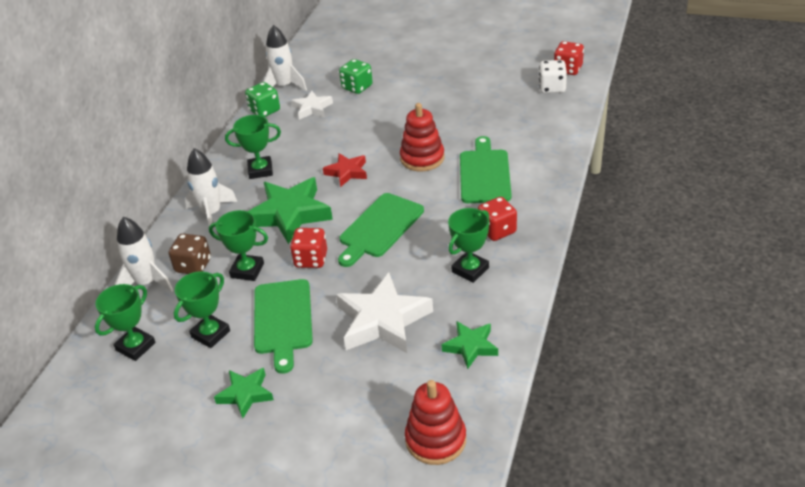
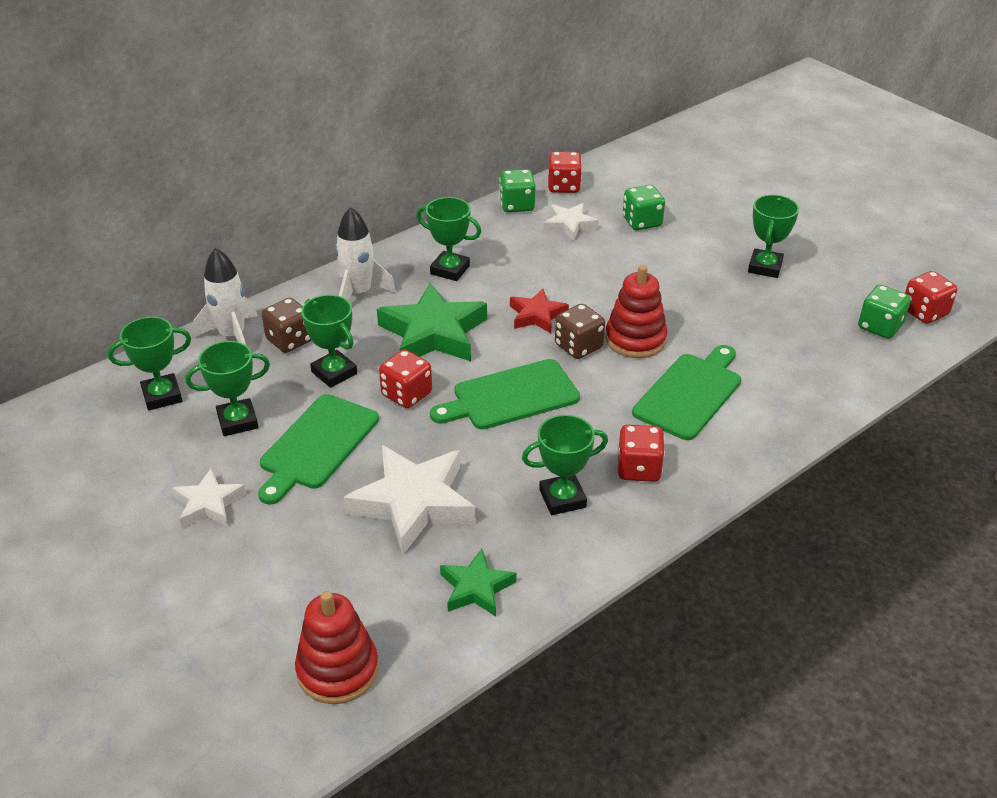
camera: 30 degrees right, 0 degrees up
green star [214,368,274,419] -> white star [172,469,246,528]
white rocket [263,25,307,91] -> red dice [548,152,582,193]
white dice [539,60,567,93] -> green dice [858,285,911,339]
none -> brown dice [555,304,605,359]
none -> green trophy [748,195,799,278]

